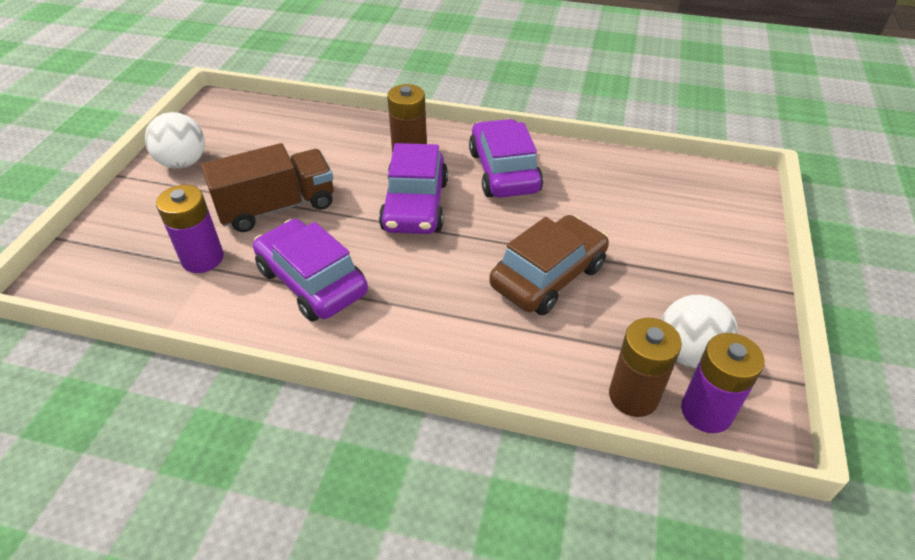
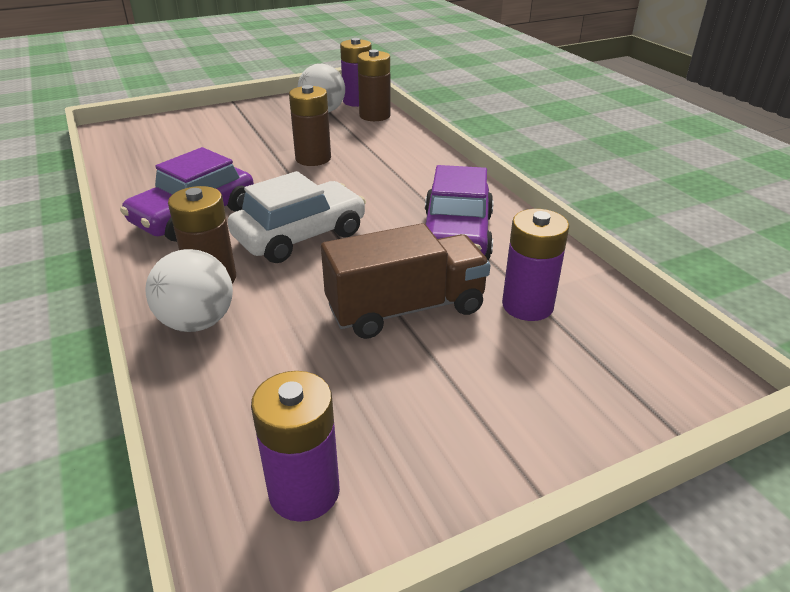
camera: 130 degrees left, 10 degrees down
white ball [145,112,205,169] -> white ball moved to [145,249,233,332]
brown truck [201,143,334,232] -> brown truck turned 135 degrees clockwise [321,223,490,339]
purple car [379,143,448,234] -> white car [228,171,366,263]
brown car [489,215,609,315] -> brown battery [289,85,331,166]
none -> purple battery [251,371,340,522]

